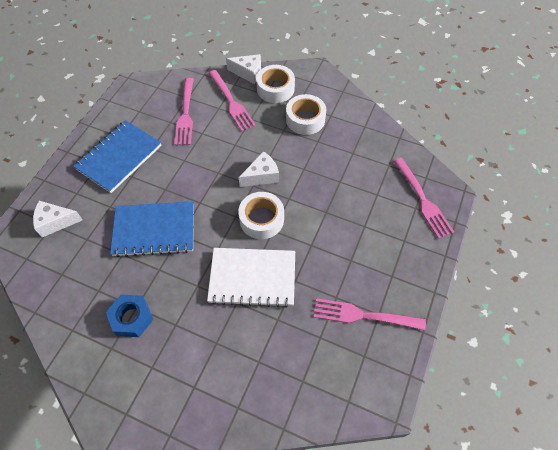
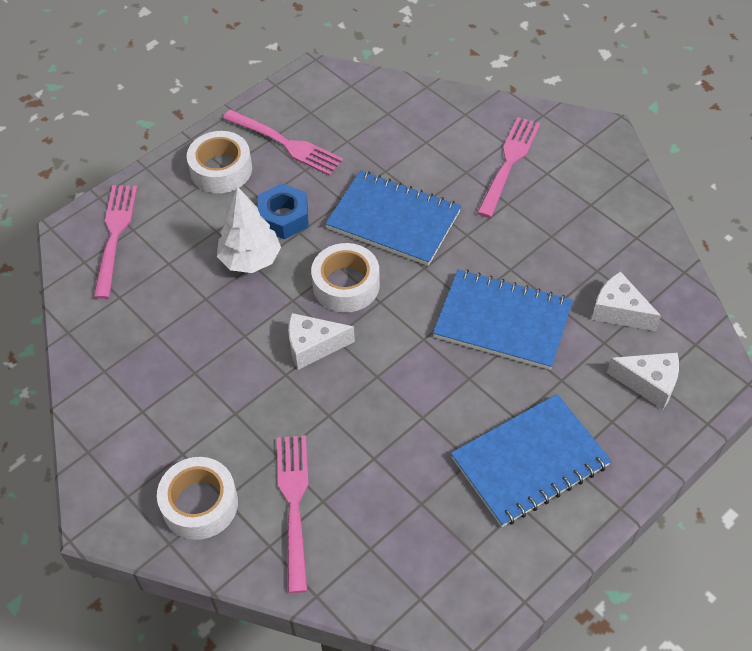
camera: 155 degrees left, 5 degrees down
blue nut [106,295,153,337] -> blue nut moved to [258,183,309,239]
pink fork [174,78,194,145] -> pink fork moved to [477,117,540,218]
white notebook [207,248,295,308] -> blue notebook [325,170,461,266]
white cheese [226,54,261,84] -> white cheese moved to [592,271,661,331]
white tape [286,94,326,135] -> white tape moved to [187,131,252,193]
none -> white tree [217,186,281,273]

